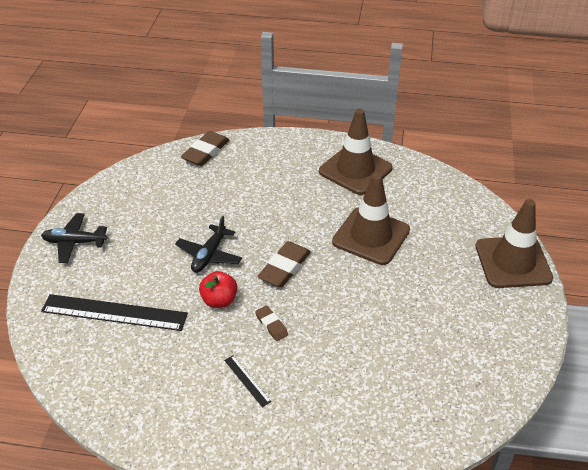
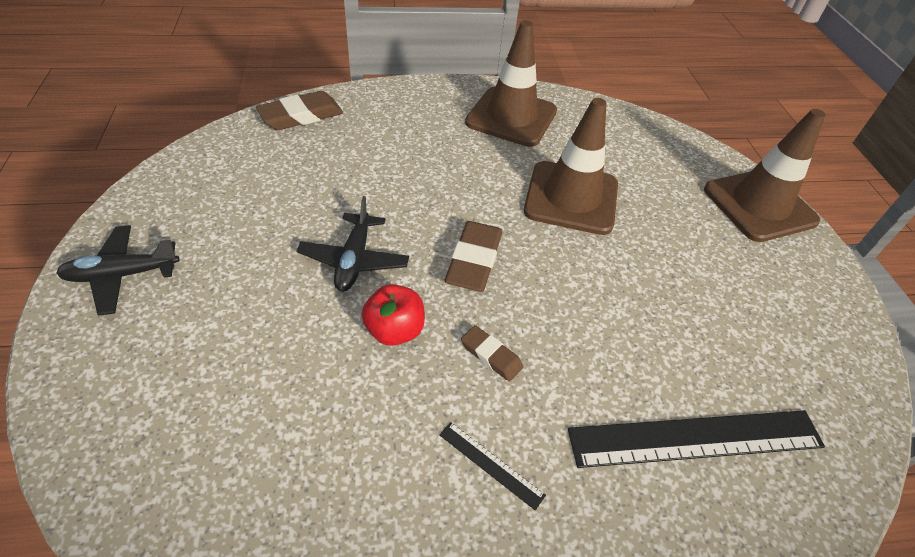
camera: 20 degrees left, 5 degrees up
black ruler [41,294,188,331] -> black ruler moved to [568,410,825,468]
brown eraser [181,131,229,166] -> brown eraser turned 45 degrees clockwise [256,91,343,130]

